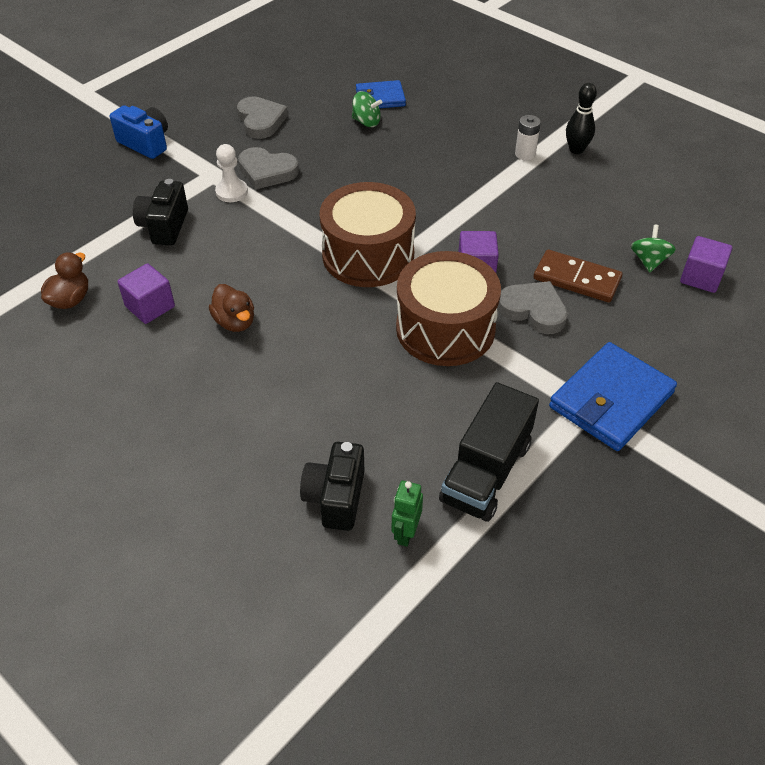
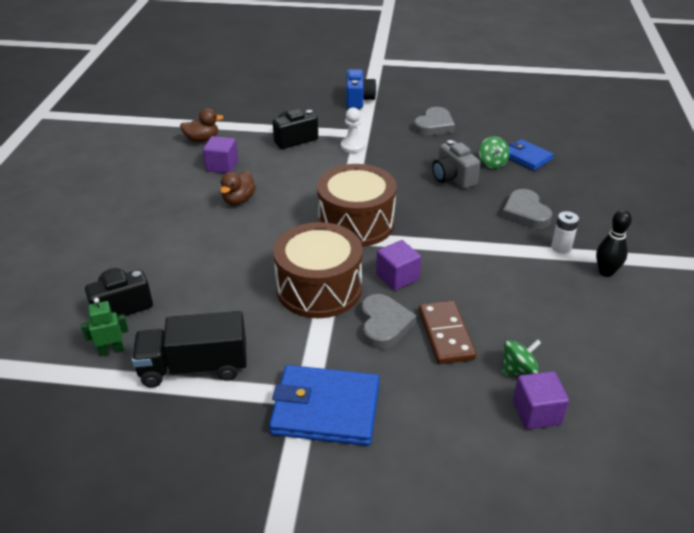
camera: 55 degrees right, 10 degrees down
grey heart [238,147,299,190] -> grey heart moved to [502,189,552,229]
none -> grey camera [432,140,480,189]

